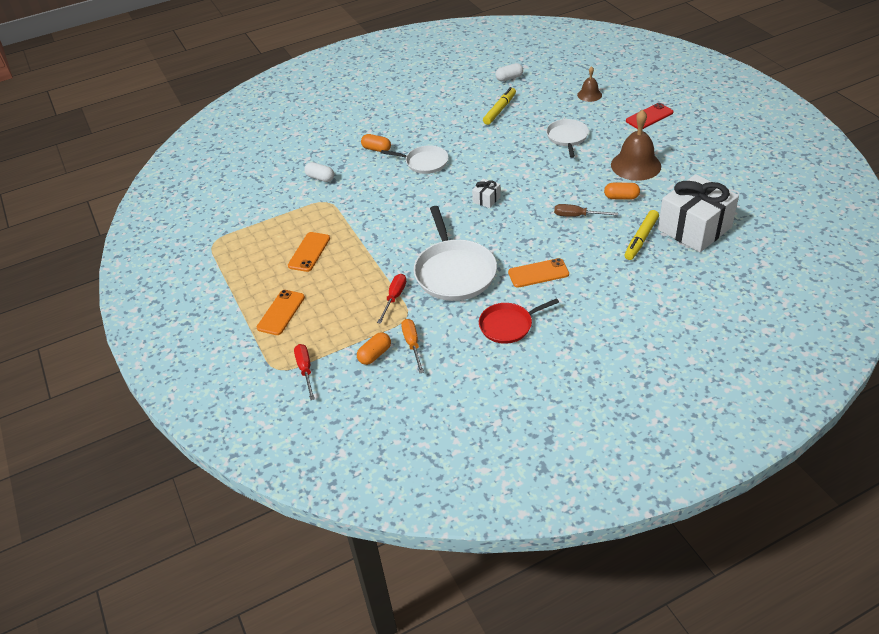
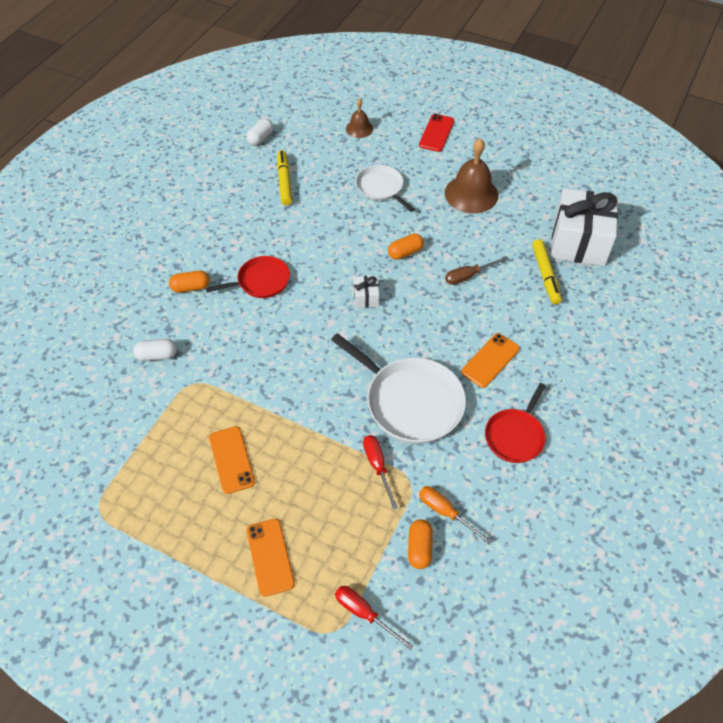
camera: 40 degrees left, 10 degrees up
white pan [381,145,448,174] -> red pan [206,256,290,298]
orange capsule [604,183,640,200] -> orange capsule moved to [388,234,424,260]

